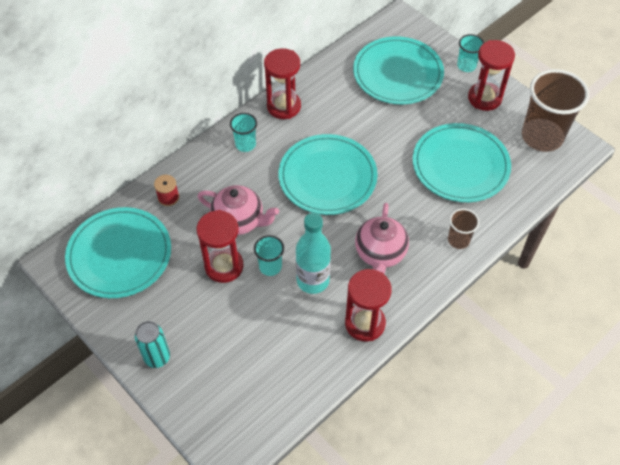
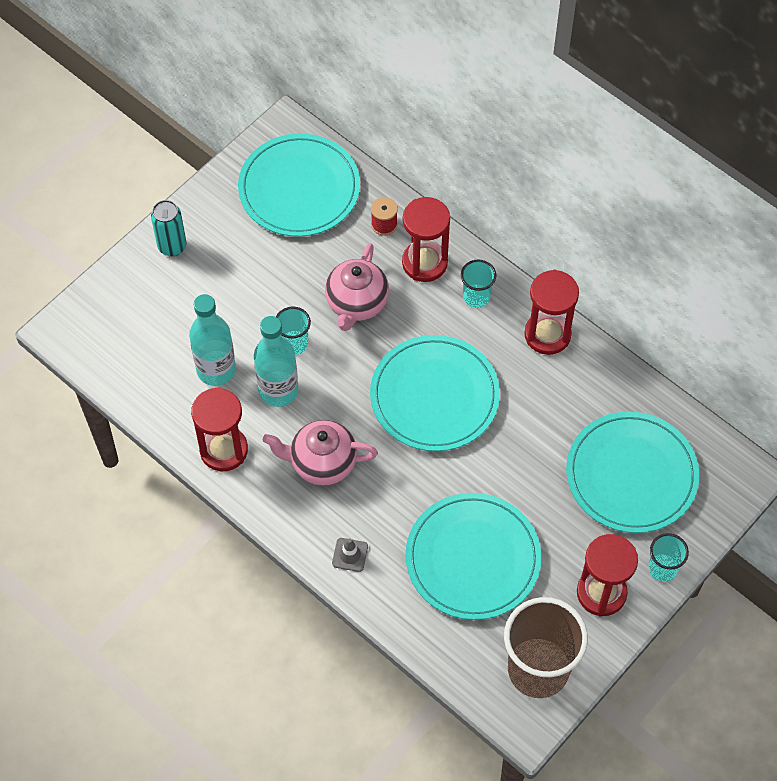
camera: 85 degrees right, 5 degrees up
red hourglass [197,210,243,283] -> red hourglass moved to [402,197,450,282]
brown cup [448,208,480,249] -> grey traffic cone [332,538,368,572]
none -> turquoise bottle [189,294,236,386]

